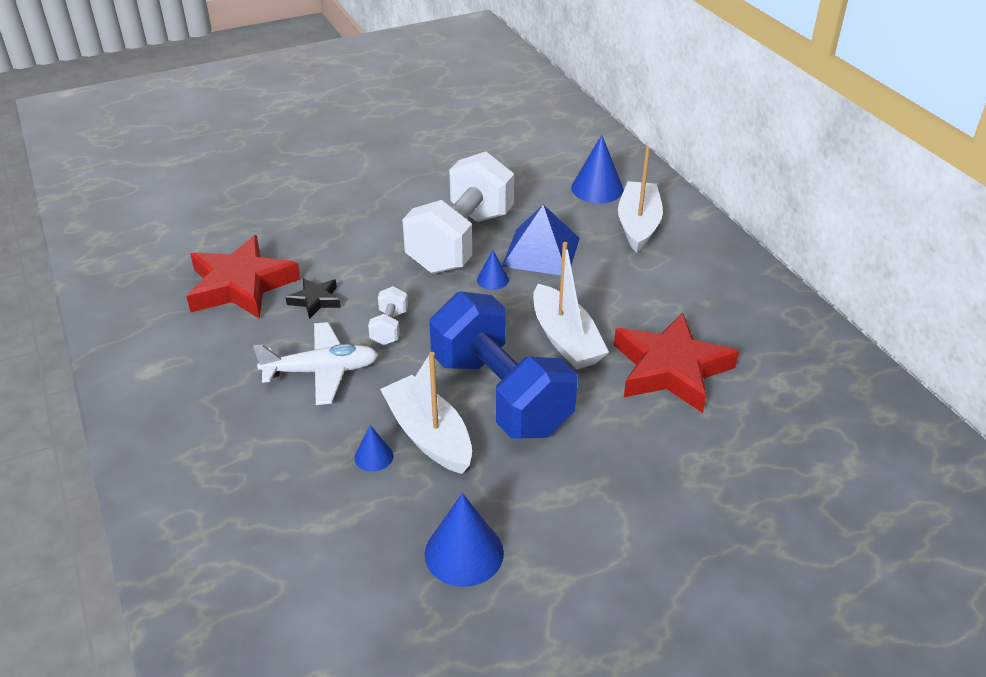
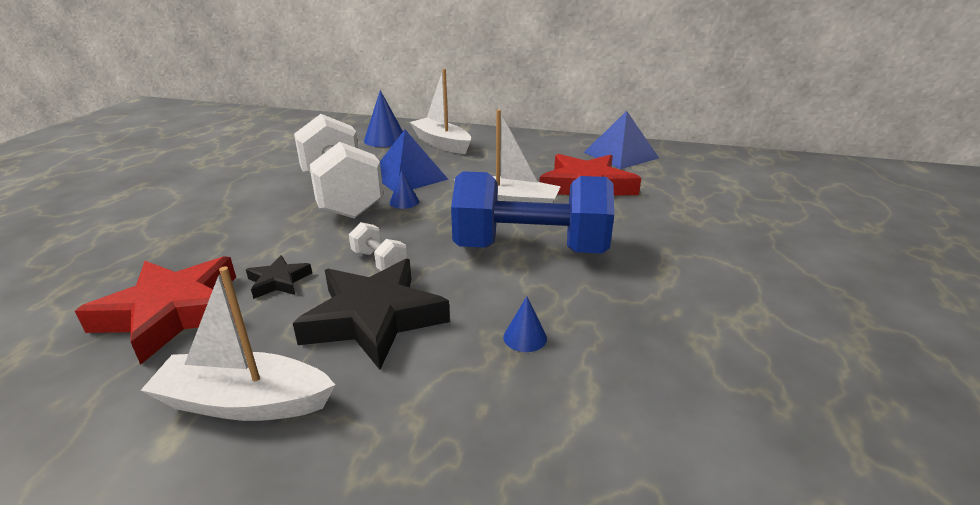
camera: 50 degrees left, 10 degrees down
white plane [253,322,378,405] -> black star [293,259,450,370]
white boat [380,352,472,474] -> white boat moved to [141,266,336,421]
blue cone [425,493,504,587] -> none
none -> blue pyramid [584,111,659,169]

